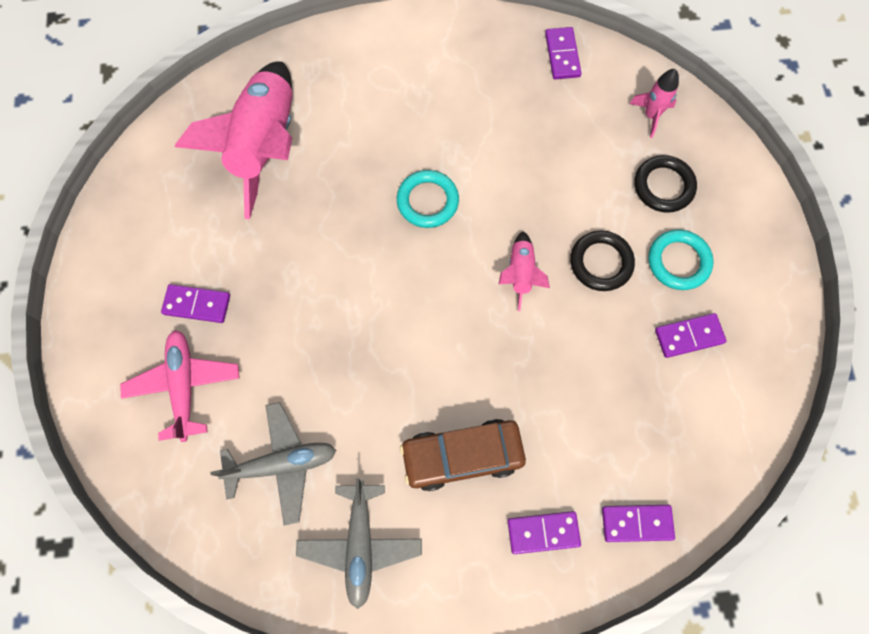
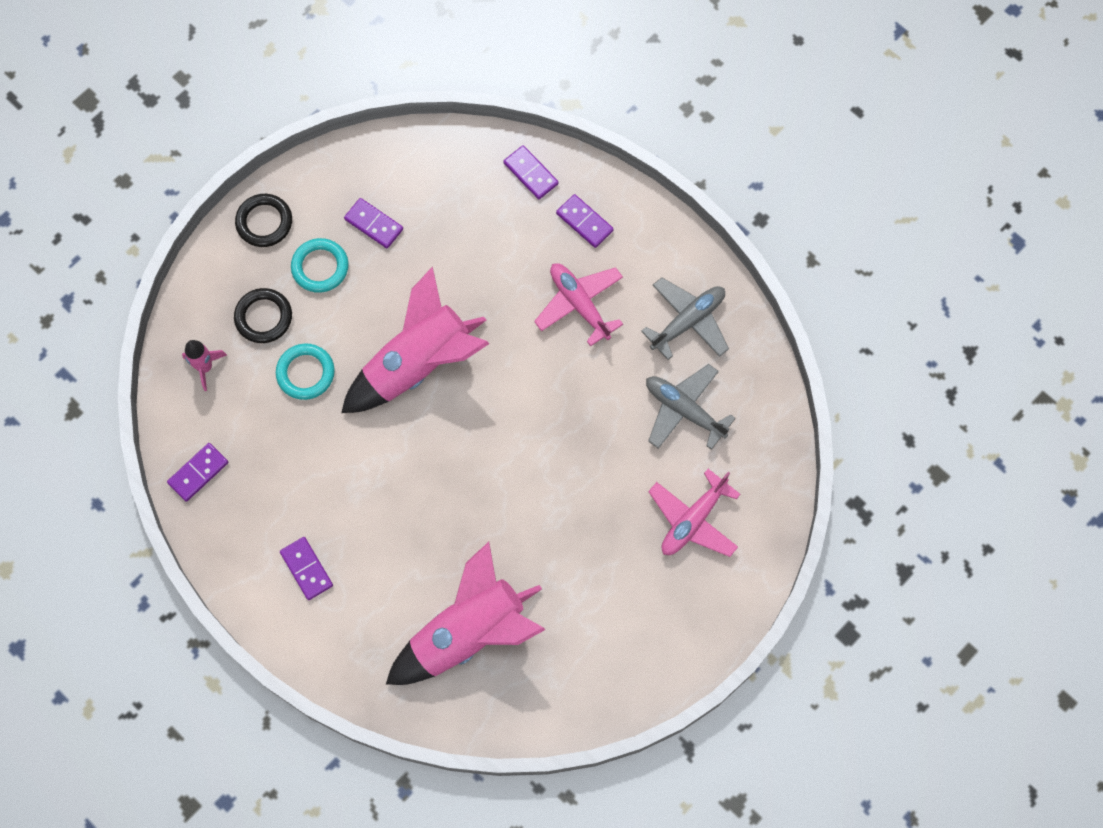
camera: 130 degrees left, 0 degrees up
purple domino [161,284,230,323] -> purple domino moved to [280,537,333,600]
turquoise ring [397,170,459,228] -> turquoise ring moved to [276,344,335,400]
brown car [400,419,526,491] -> pink plane [534,263,623,346]
pink rocket [499,231,550,311] -> pink rocket [341,266,490,413], size x2.21
black ring [570,231,635,291] -> black ring moved to [235,194,292,247]

